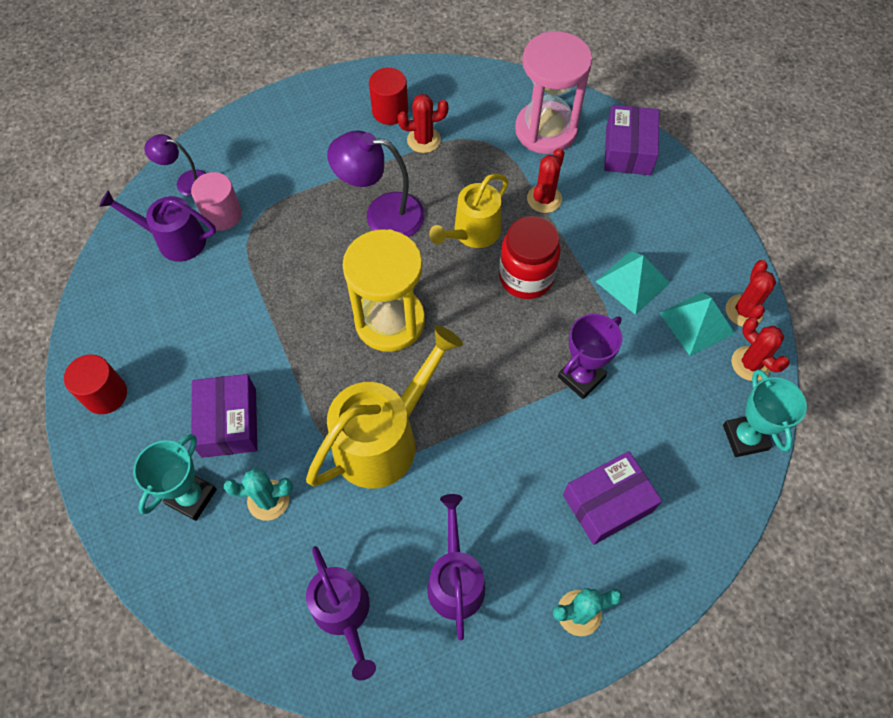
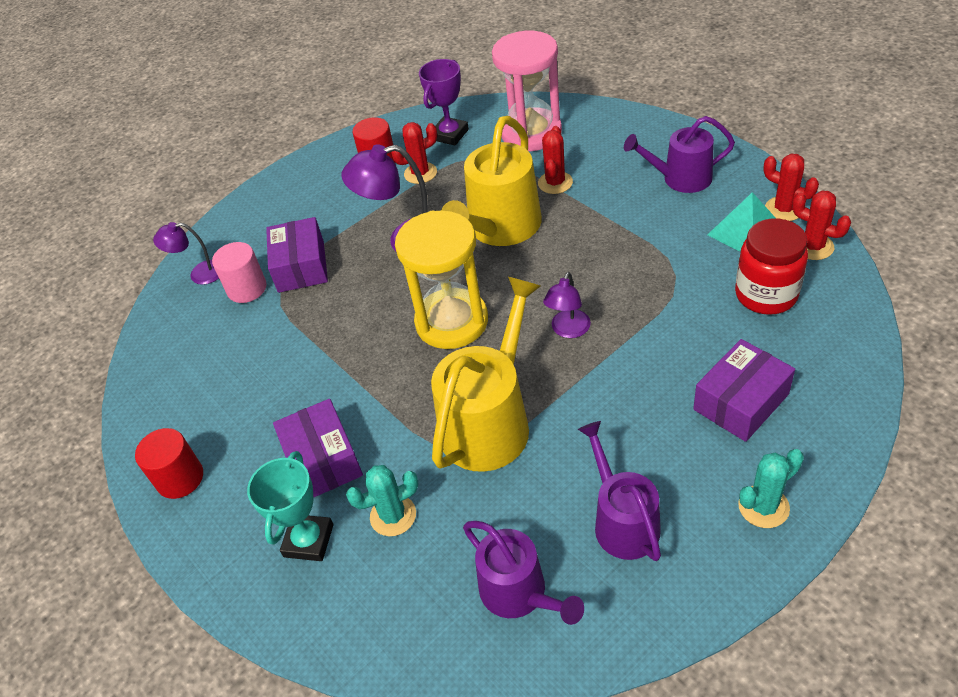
camera: 10 degrees left, 15 degrees down
purple watering can [99,190,216,262] -> purple watering can moved to [624,116,735,193]
yellow watering can [429,174,508,248] -> yellow watering can [441,116,542,246], size x1.55
red jar [499,216,561,299] -> red jar moved to [735,219,808,315]
purple trophy [558,314,622,399] -> purple trophy moved to [419,59,469,146]
turquoise pyramid [595,251,670,315] -> none
purple box [604,105,659,175] -> purple box moved to [266,217,328,293]
turquoise trophy [723,369,807,457] -> none
red cactus [726,260,776,327] -> red cactus turned 45 degrees counterclockwise [763,154,819,221]
none -> purple lamp [543,272,591,338]

